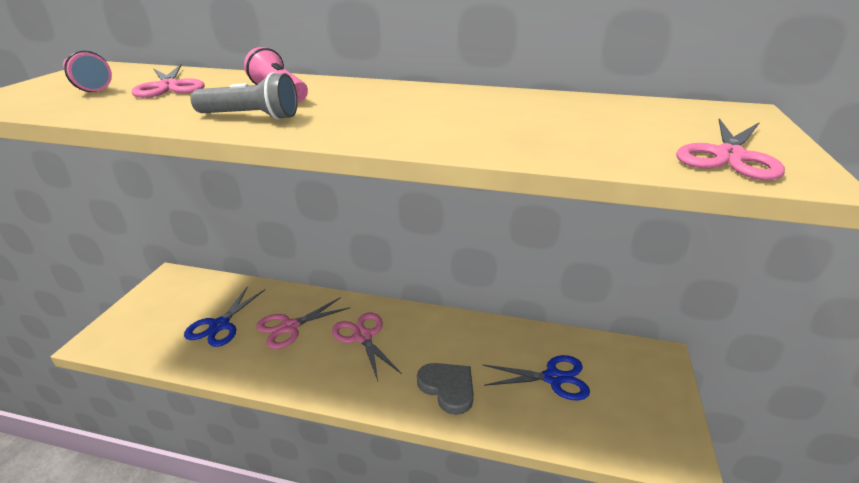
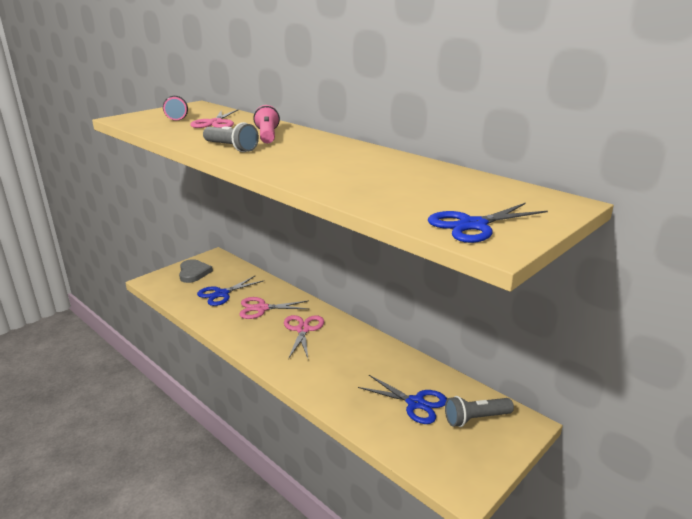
camera: 30 degrees right, 5 degrees down
grey heart [417,363,474,415] -> grey heart moved to [179,259,213,283]
pink scissors [676,118,785,180] -> blue scissors [428,203,548,243]
none -> grey flashlight [445,396,514,427]

